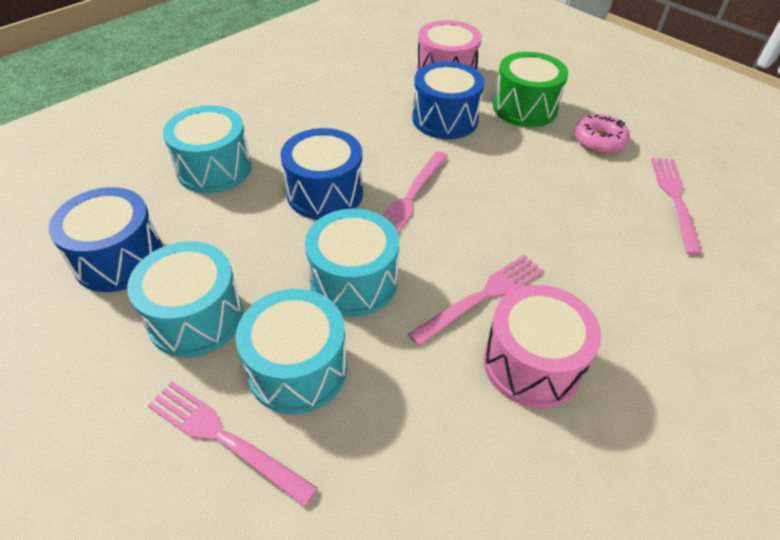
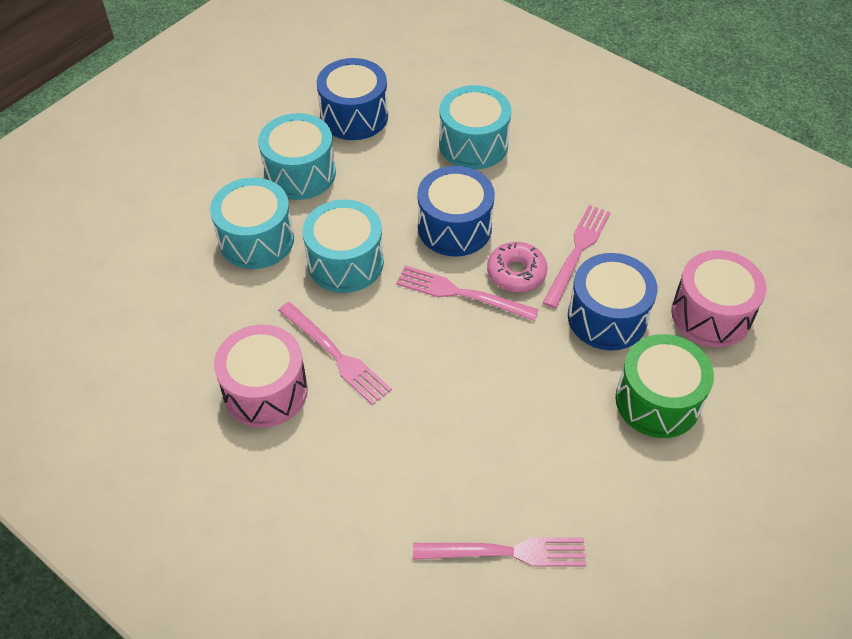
camera: 85 degrees right, 5 degrees up
pink fork [147,382,318,507] -> pink fork moved to [542,205,611,308]
pink donut [574,114,630,154] -> pink donut moved to [487,242,547,292]

